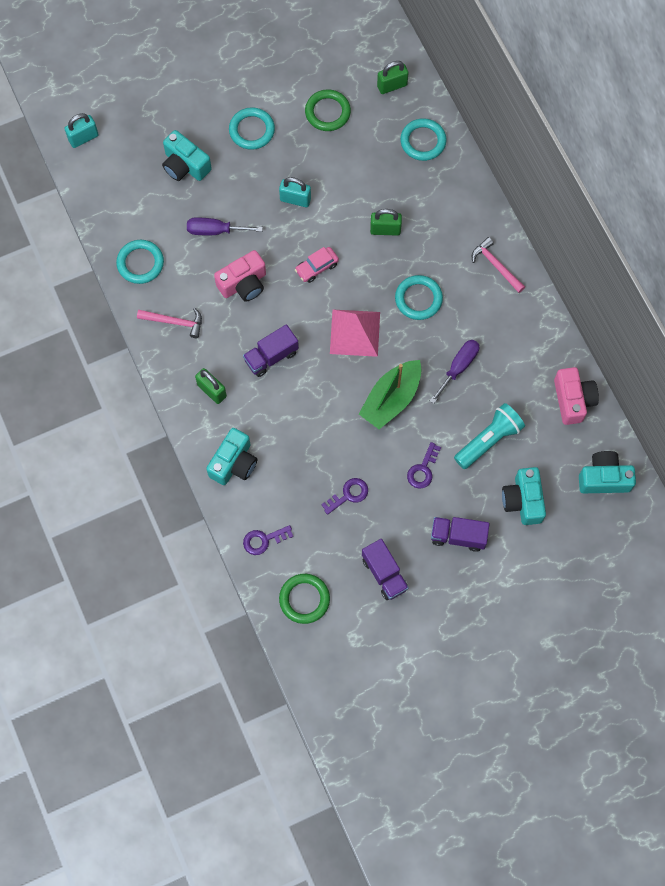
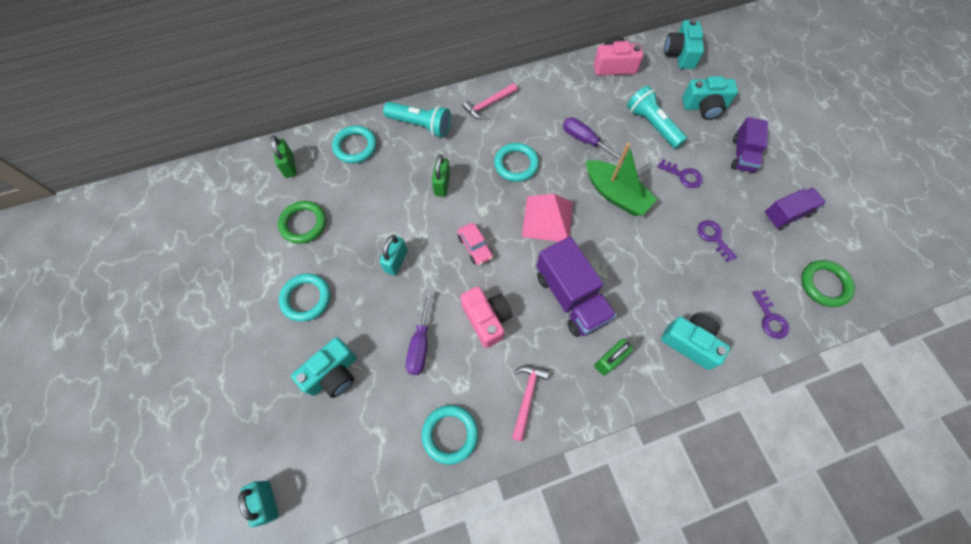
camera: 85 degrees left, 5 degrees down
purple truck [243,324,299,377] -> purple truck [536,236,617,337], size x1.56
none -> turquoise flashlight [383,102,451,137]

